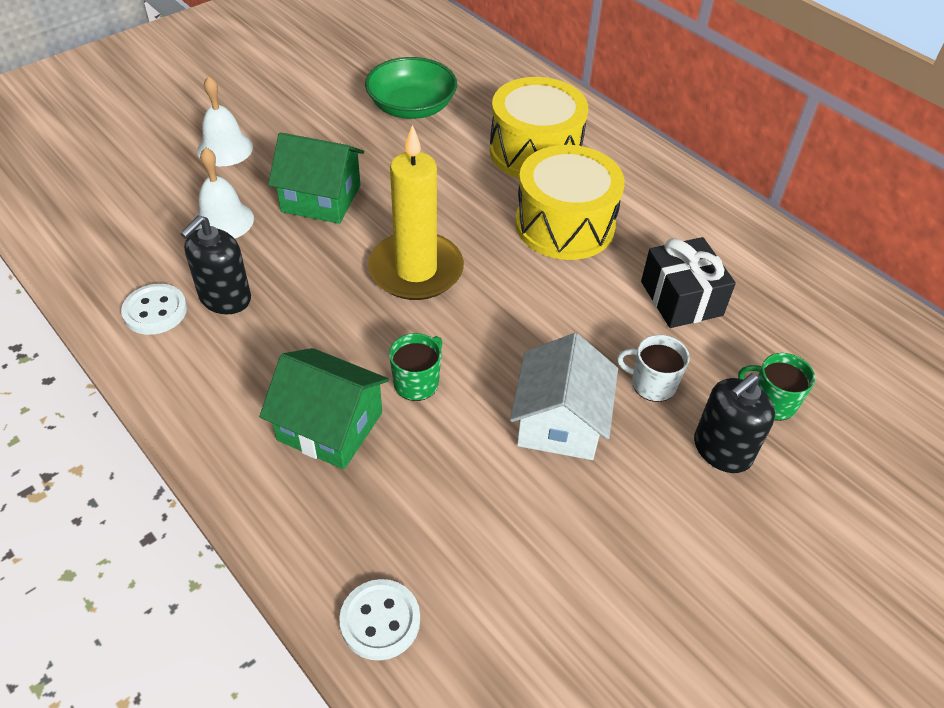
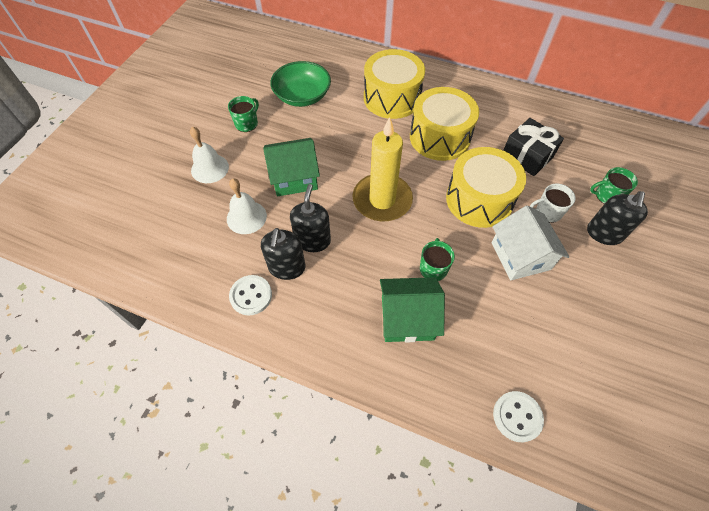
camera: 25 degrees left, 10 degrees up
none -> green mug [228,96,259,132]
none -> black soap dispenser [290,184,331,252]
none -> yellow drum [446,147,526,228]

